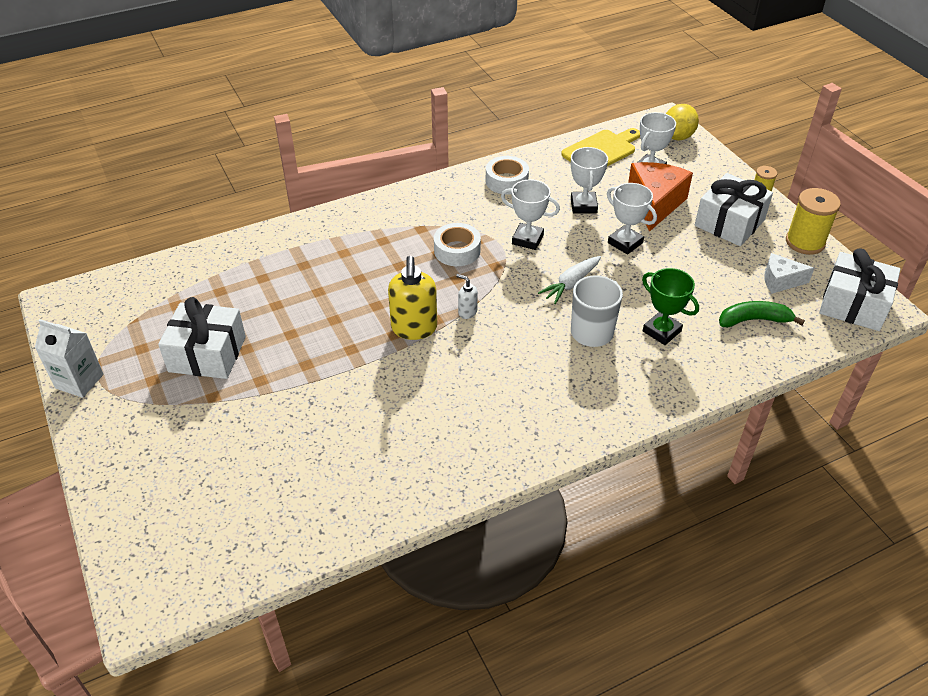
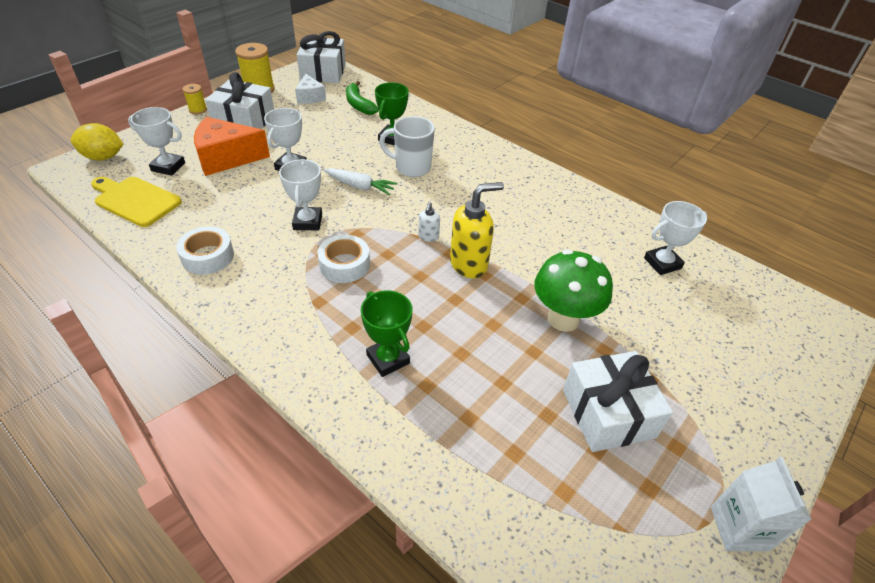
camera: 115 degrees left, 0 degrees up
white trophy [571,147,608,213] -> white trophy moved to [644,201,707,275]
none -> green trophy [361,290,412,377]
none -> green mushroom [535,249,613,332]

